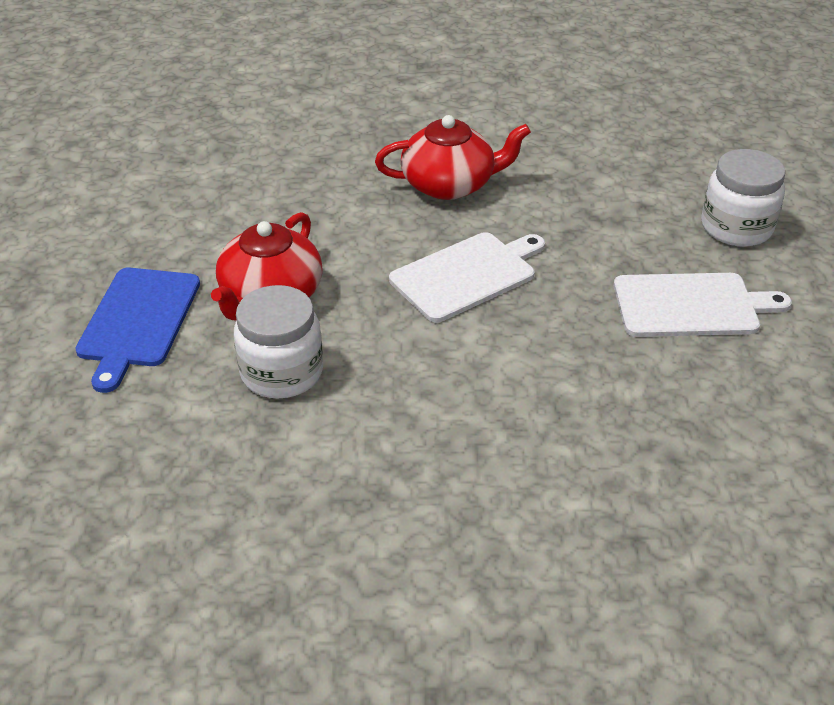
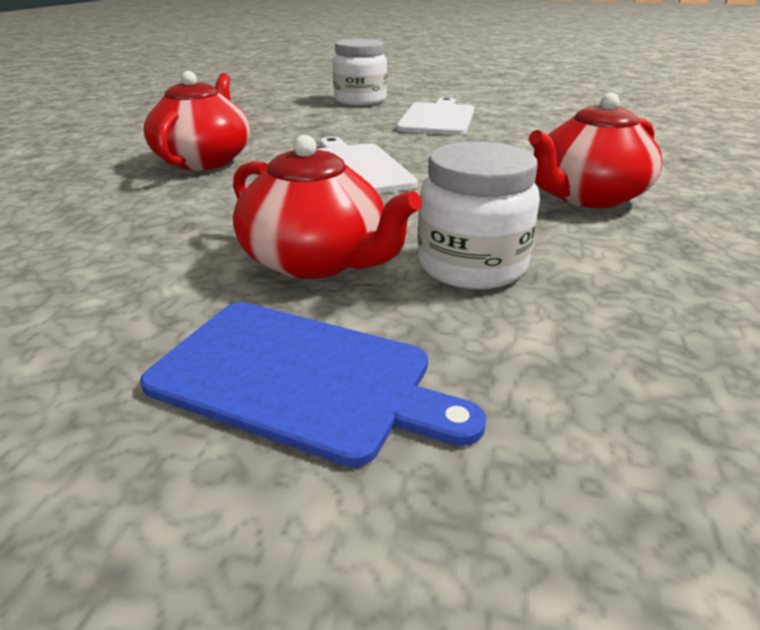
camera: 75 degrees left, 10 degrees down
none -> red teapot [528,93,662,208]

